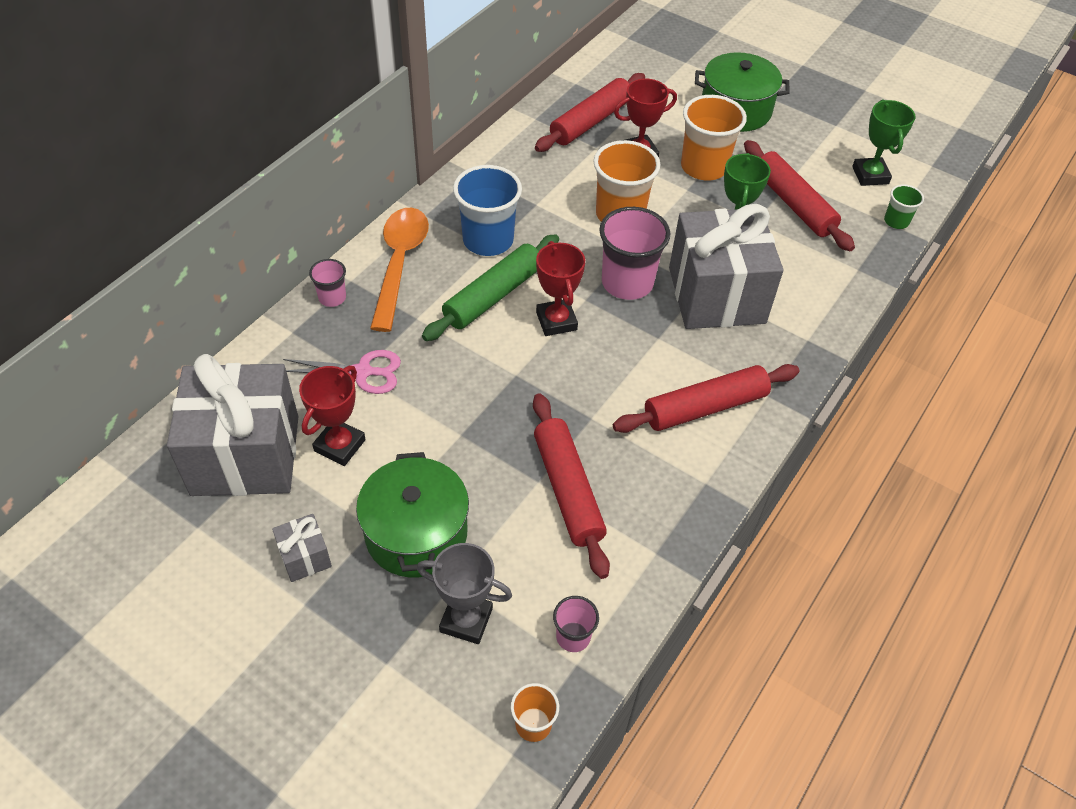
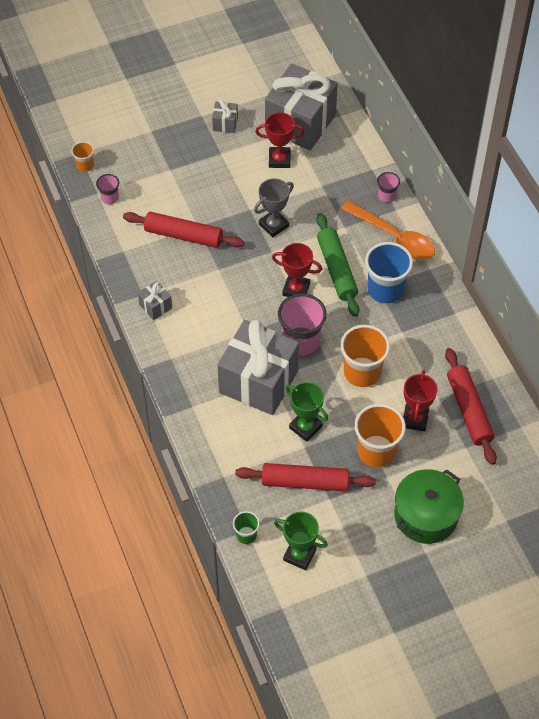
camera: 125 degrees right, 5 degrees up
pink scissors [283,350,401,394] -> none
red trophy [299,366,366,466] -> red trophy turned 60 degrees counterclockwise [255,112,305,168]
green pot [356,452,469,577] -> none
grey trophy [417,543,512,644] -> grey trophy moved to [254,178,294,237]
red rolling pin [613,364,799,433] -> none
none -> grey gift [138,281,172,320]

